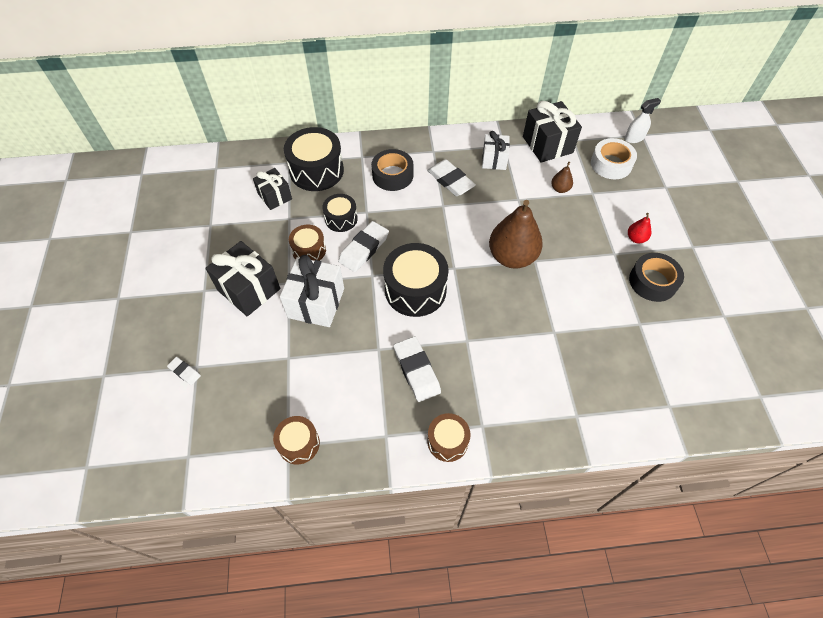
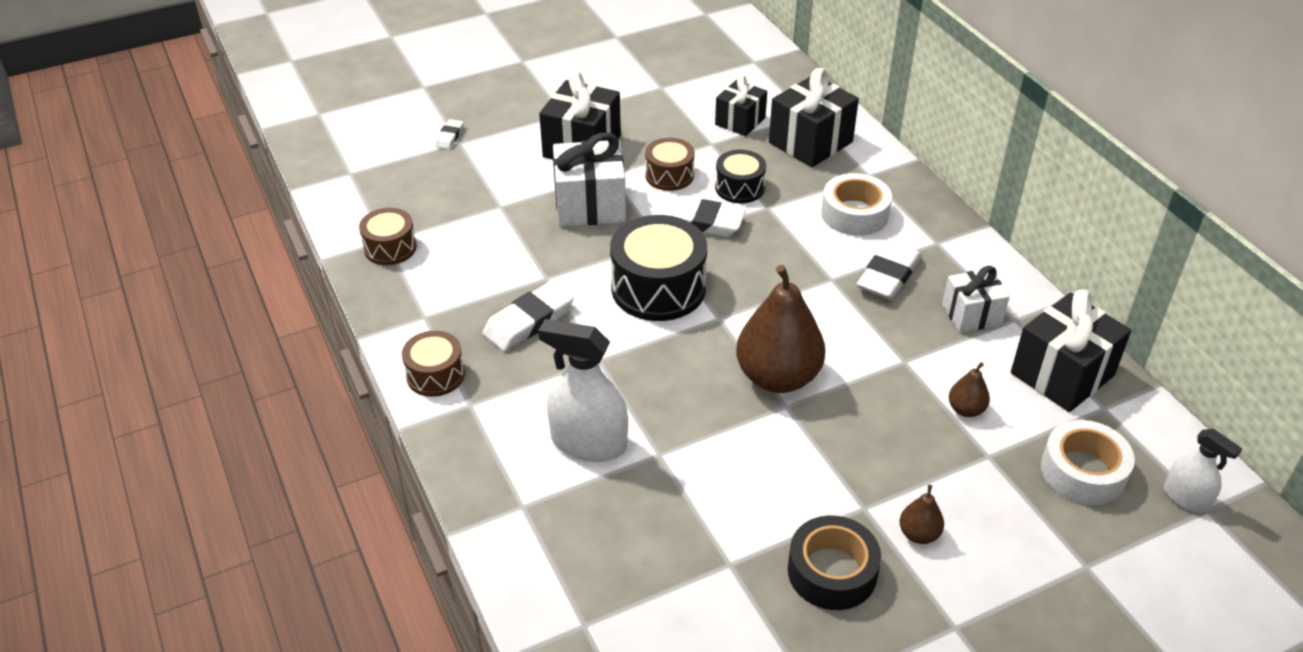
camera: 70 degrees right, 15 degrees down
black drum [284,127,344,191] -> black gift [769,68,859,167]
black tape [371,149,413,191] -> white tape [821,173,892,236]
red pear [628,213,651,243] -> brown pear [900,484,944,544]
none -> white spray bottle [538,319,628,462]

